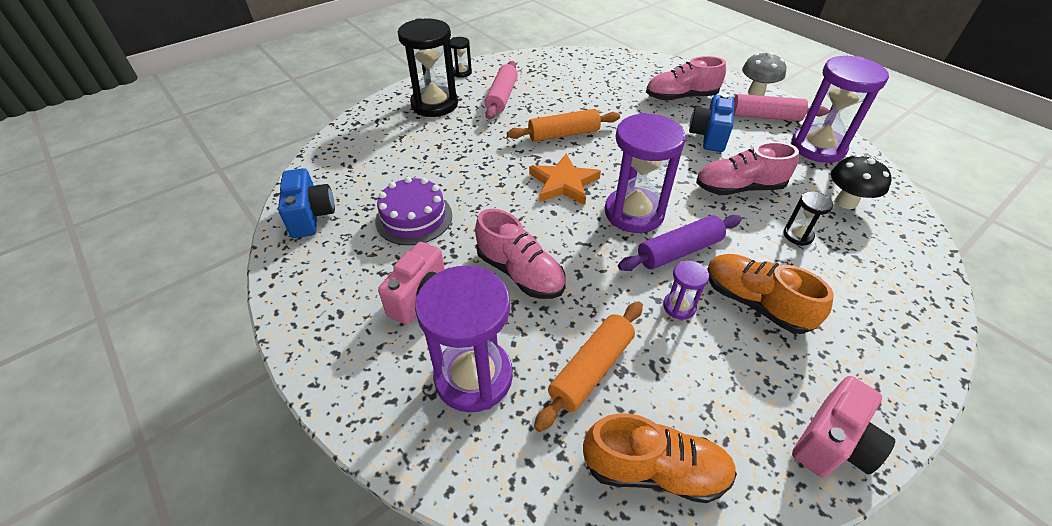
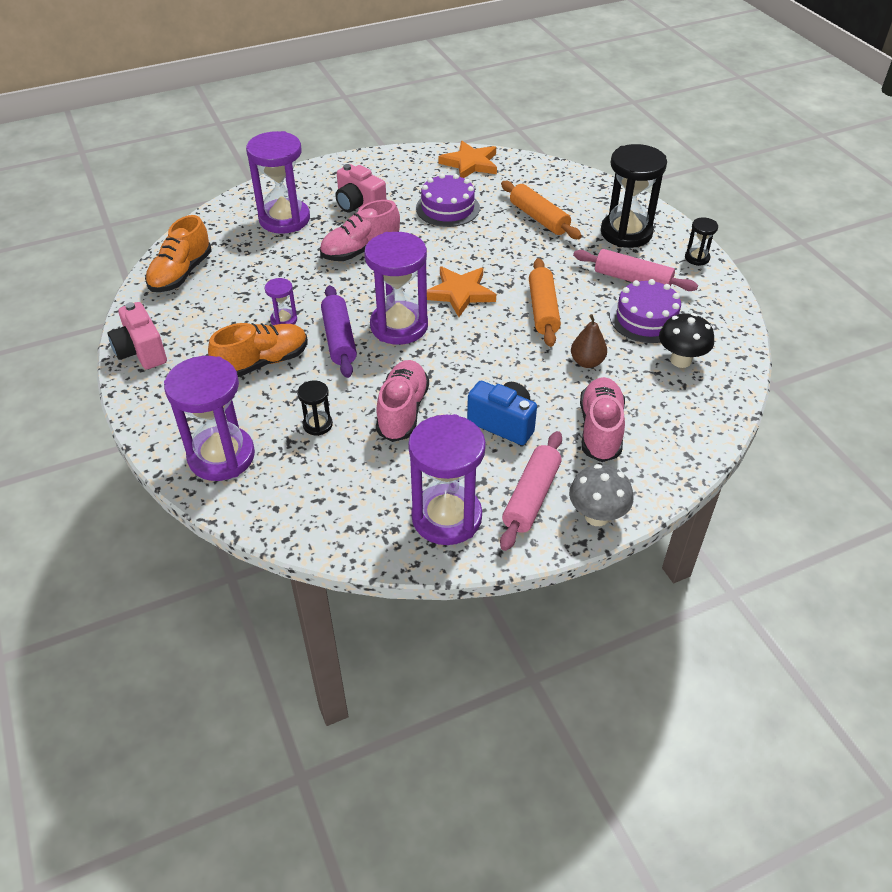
camera: 105 degrees right, 0 degrees up
blue camera [278,168,335,238] -> orange star [439,141,497,178]
orange rolling pin [534,301,643,432] -> orange rolling pin moved to [501,181,582,239]
black mushroom [831,154,892,209] -> black mushroom moved to [659,313,714,368]
none -> purple hourglass [164,356,255,481]
none -> brown pear [571,314,607,368]
none -> purple cake [610,279,681,343]

